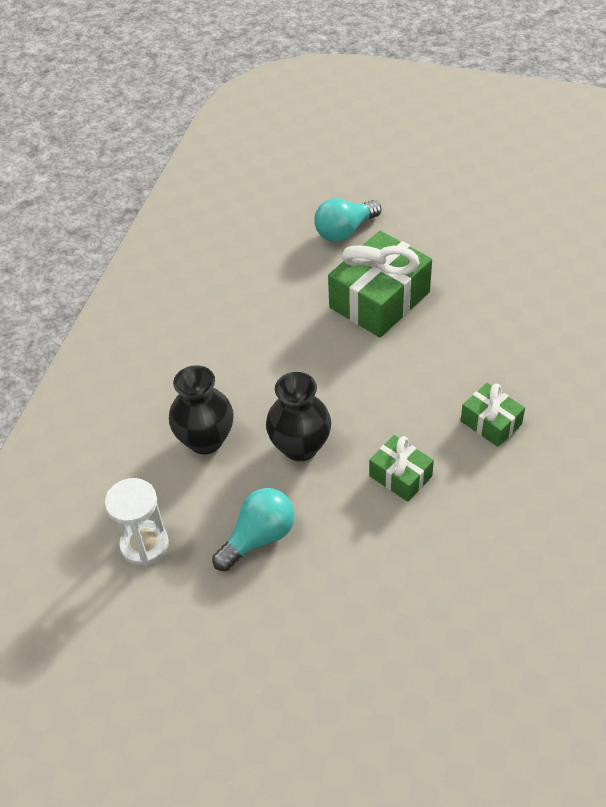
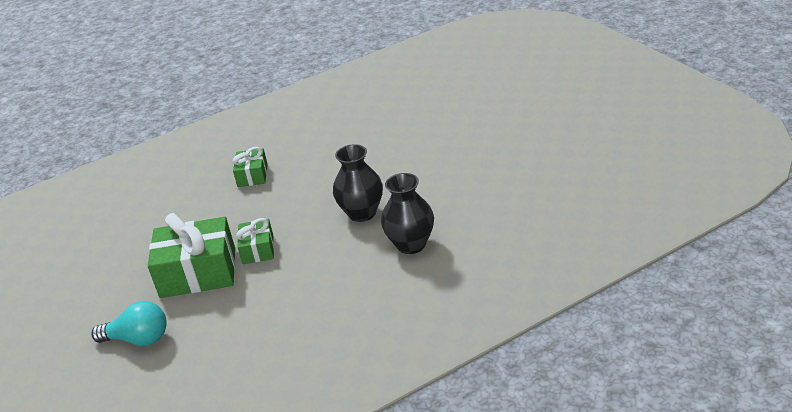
camera: 135 degrees left, 15 degrees down
white hourglass [105,478,169,566] -> none
turquoise light bulb [212,488,295,571] -> none
green gift [369,435,434,502] -> green gift moved to [236,218,274,264]

